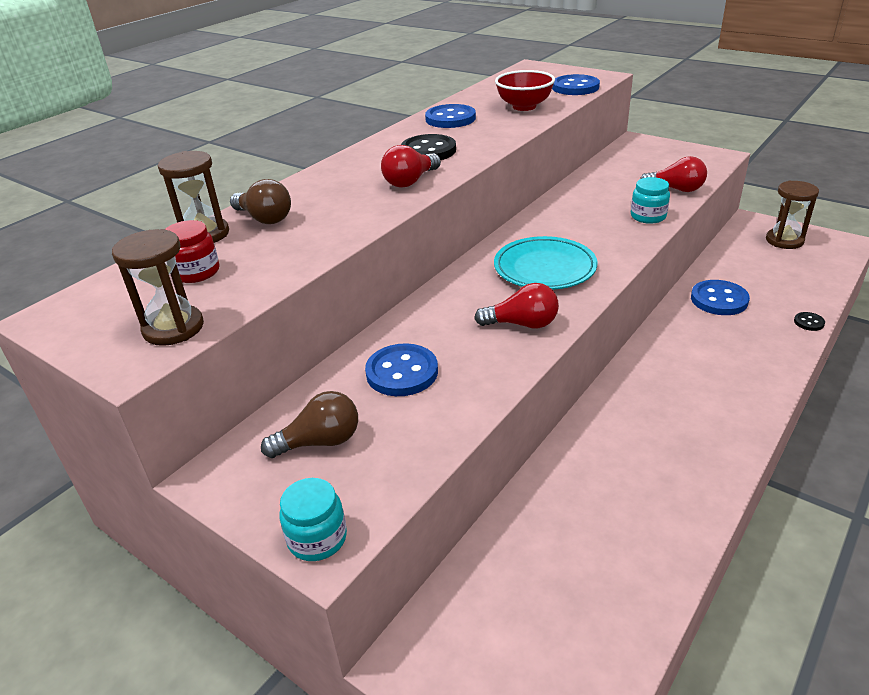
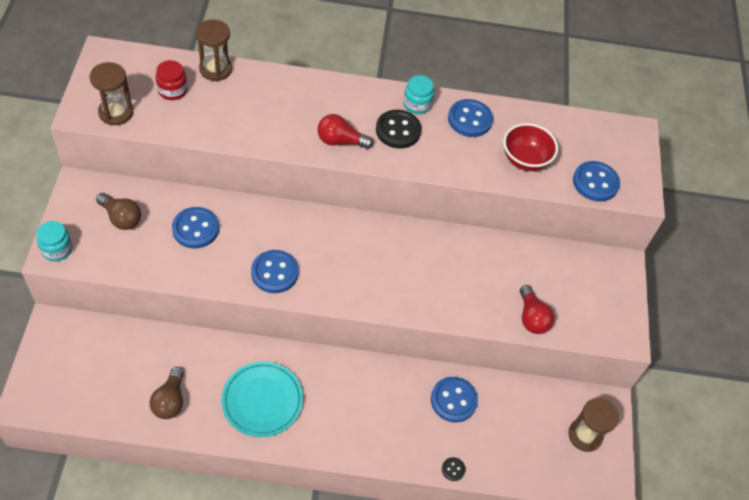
camera: 50 degrees right, 20 degrees up
brown light bulb [230,179,291,224] -> brown light bulb moved to [150,367,184,419]
red light bulb [474,283,559,329] -> blue button [251,250,298,293]
turquoise plate [494,236,598,290] -> turquoise plate moved to [221,361,303,437]
turquoise jar [631,177,670,224] -> turquoise jar moved to [403,75,434,114]

